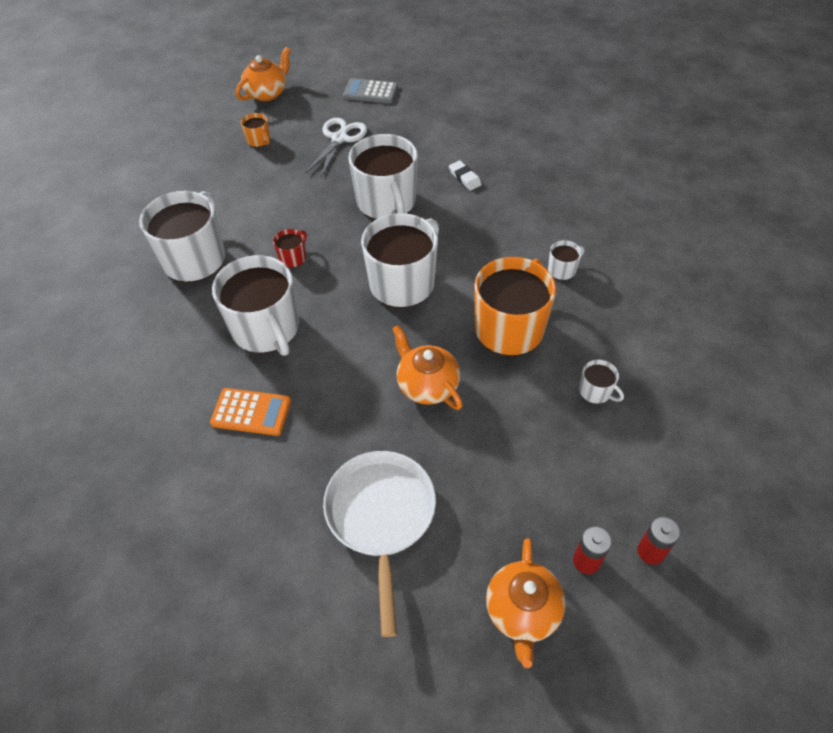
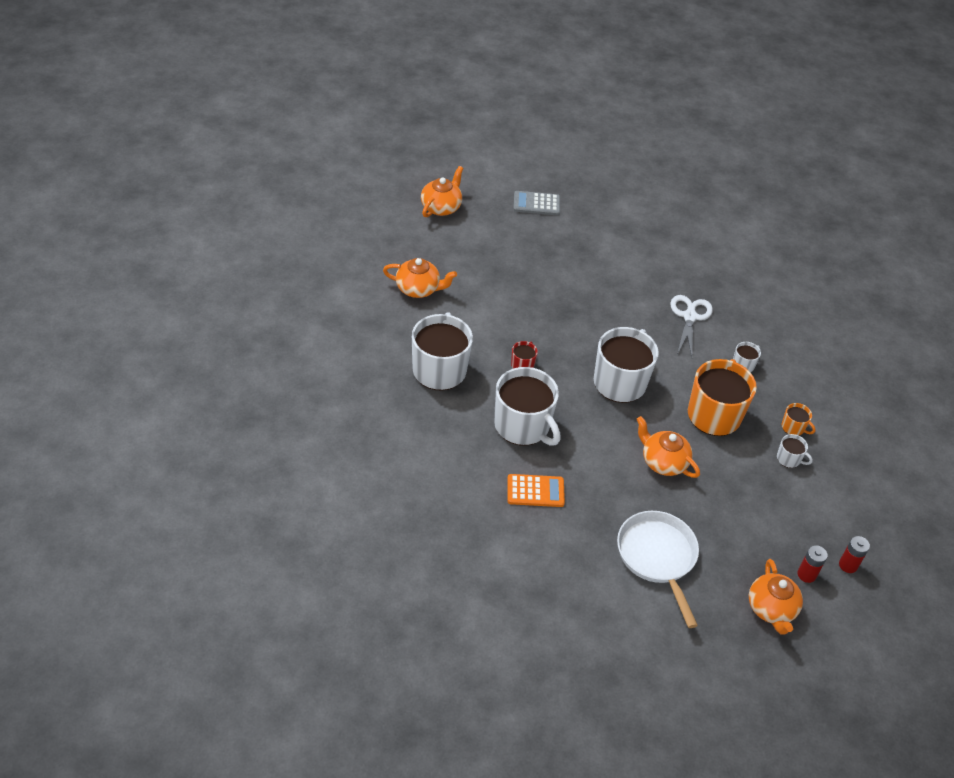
camera: 15 degrees left, 5 degrees down
orange mug [241,113,270,147] -> orange mug moved to [782,403,816,436]
white scissors [305,118,367,177] -> white scissors moved to [670,295,713,357]
white mug [348,134,418,220] -> none
white eraser [449,160,482,190] -> none
none -> orange teapot [383,258,457,298]

